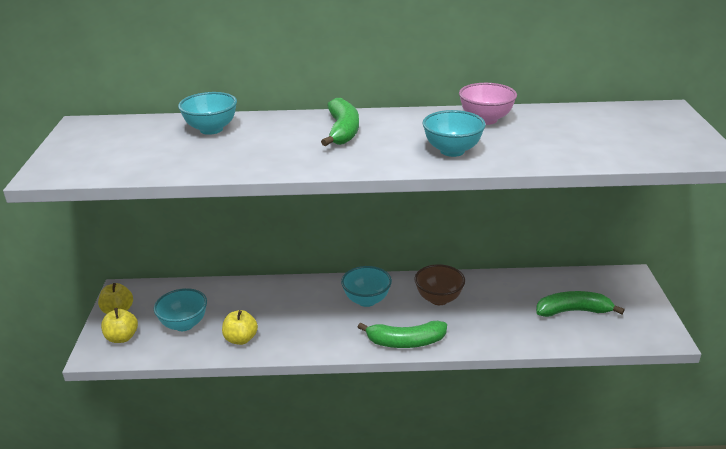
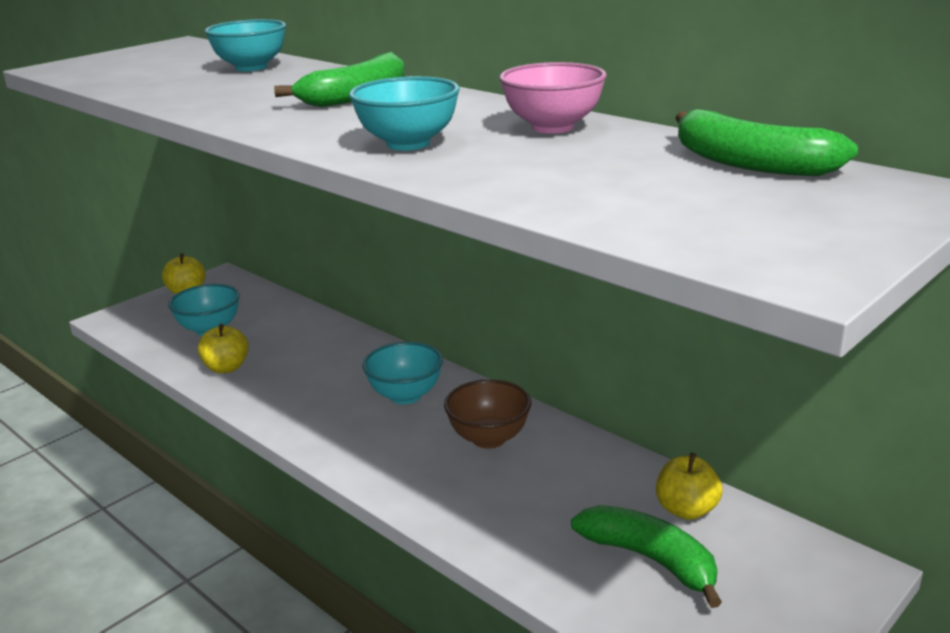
camera: 45 degrees right, 5 degrees down
yellow apple [101,308,138,343] -> yellow apple moved to [656,453,722,520]
green banana [358,321,447,348] -> green banana moved to [675,109,858,176]

